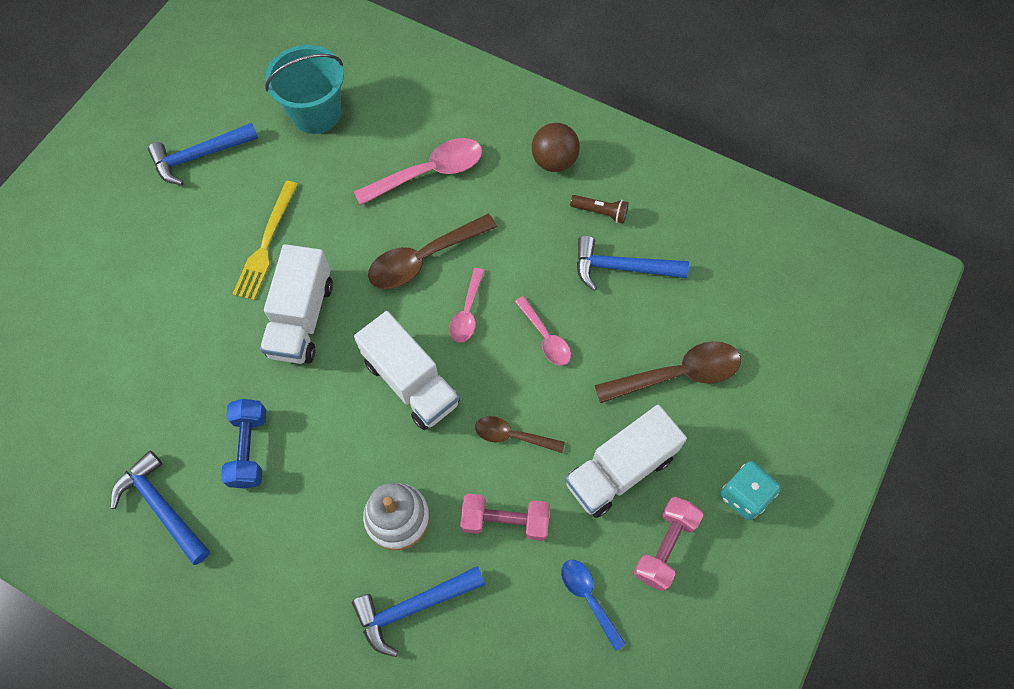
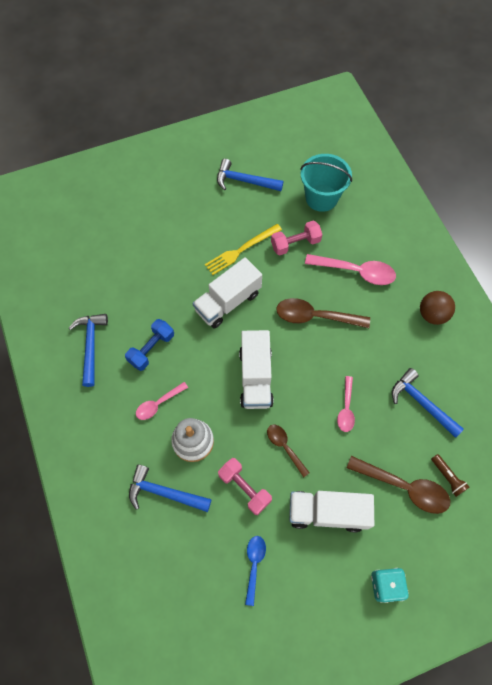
camera: 40 degrees right, 0 degrees up
pink spoon [449,268,485,343] -> pink spoon moved to [136,382,188,420]
brown flashlight [570,195,629,223] -> brown flashlight moved to [431,454,469,497]
pink dumbbell [634,497,703,591] -> pink dumbbell moved to [271,221,322,256]

